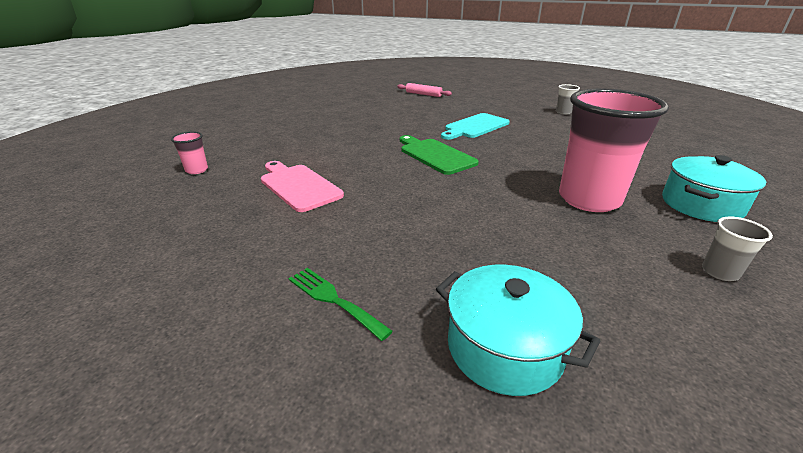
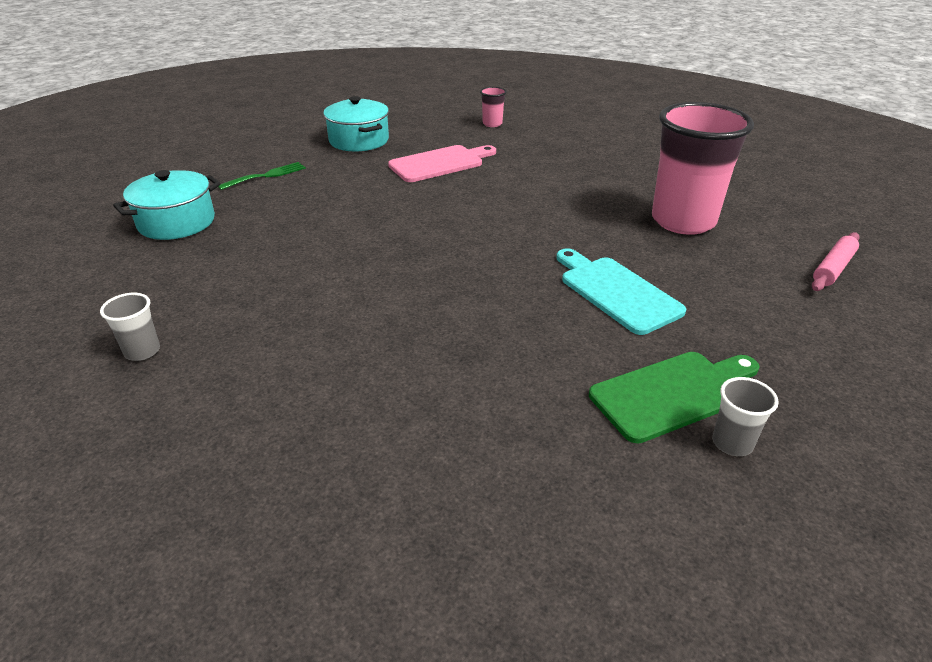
camera: 100 degrees right, 5 degrees up
green cutting board [400,135,479,175] -> green cutting board moved to [589,352,760,444]
pink cup [559,89,669,212] -> pink cup moved to [652,102,754,235]
turquoise pot [662,155,766,222] -> turquoise pot moved to [323,96,389,151]

